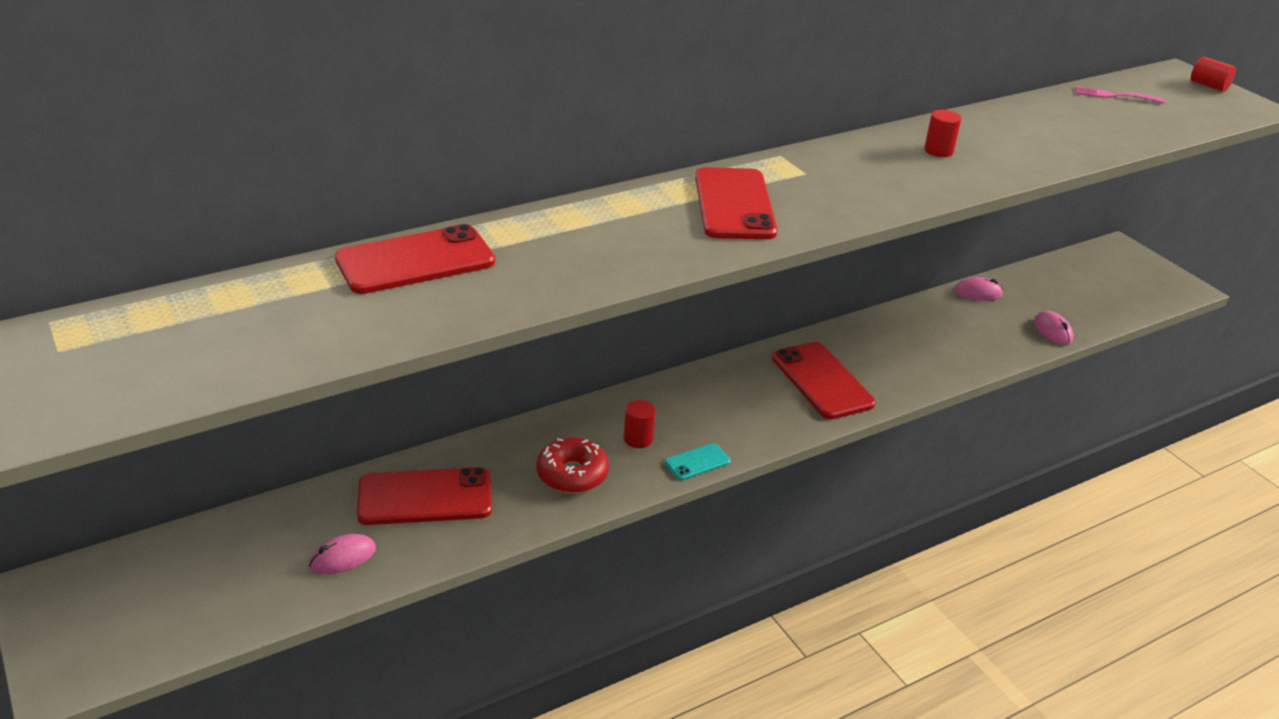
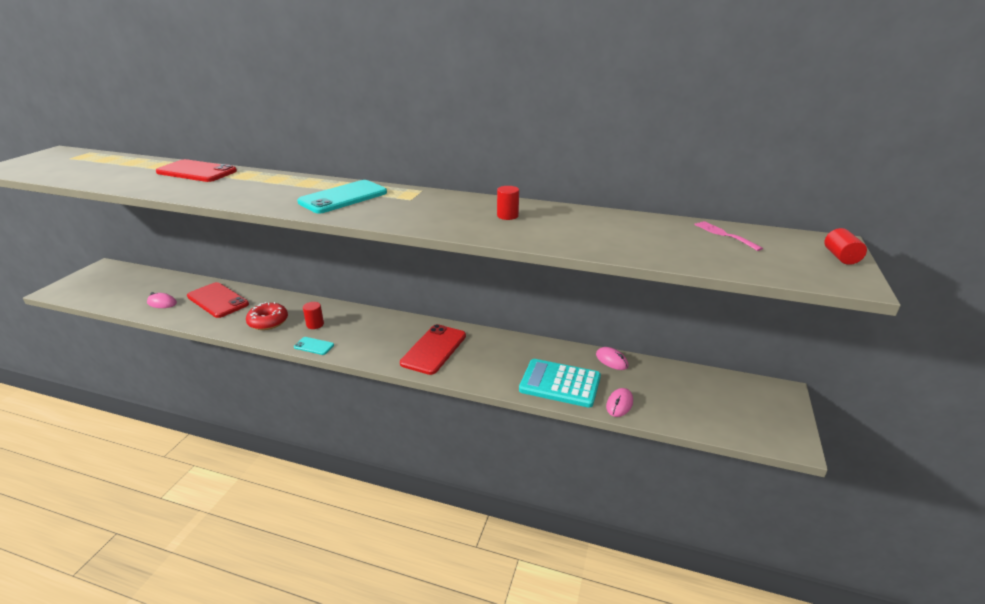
camera: 50 degrees right, 5 degrees down
red phone [695,167,778,239] -> turquoise phone [297,180,387,213]
none -> turquoise calculator [519,359,601,408]

